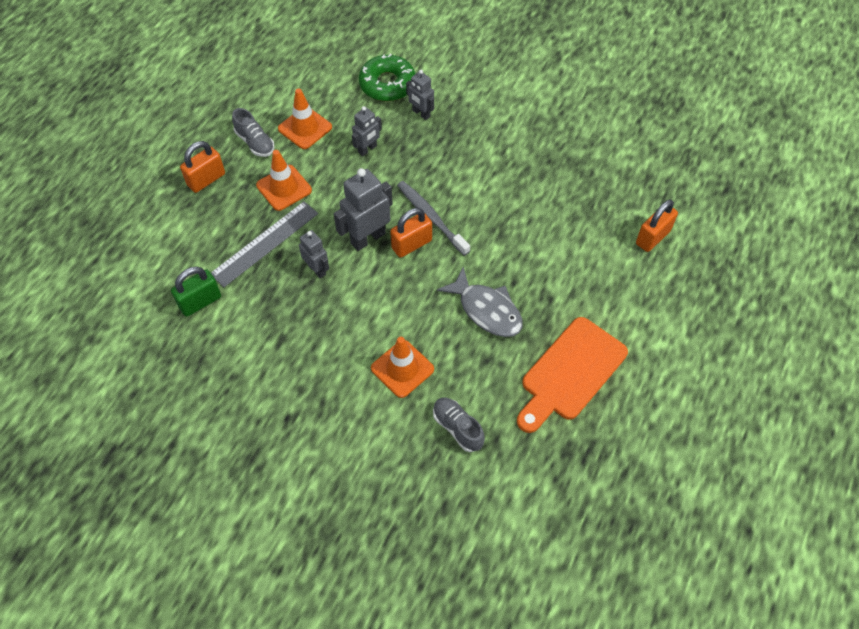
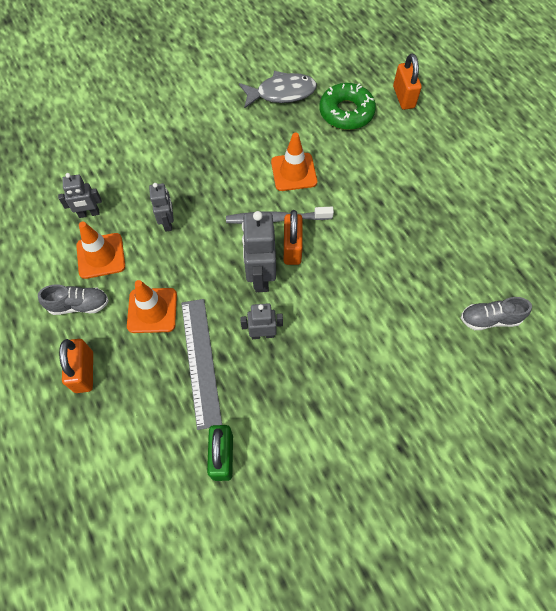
camera: 55 degrees left, 5 degrees up
green donut [359,54,416,101] -> green donut moved to [319,83,376,130]
orange traffic cone [371,337,434,398] -> orange traffic cone moved to [271,133,317,191]
grey robot [406,70,434,120] -> grey robot moved to [58,173,102,218]
grey fish [437,267,523,337] -> grey fish moved to [239,71,317,109]
orange cutting board [517,317,628,433] -> none

